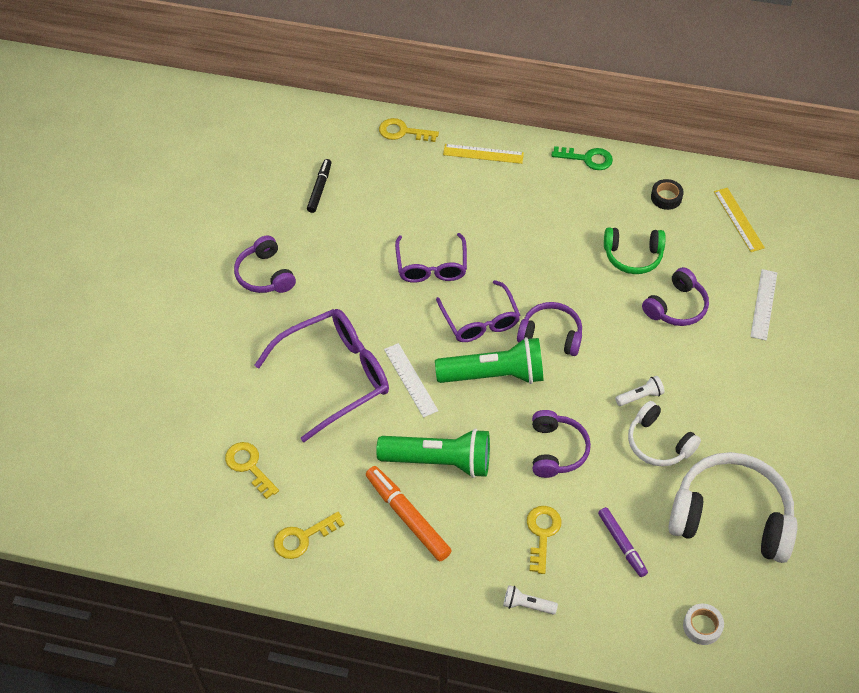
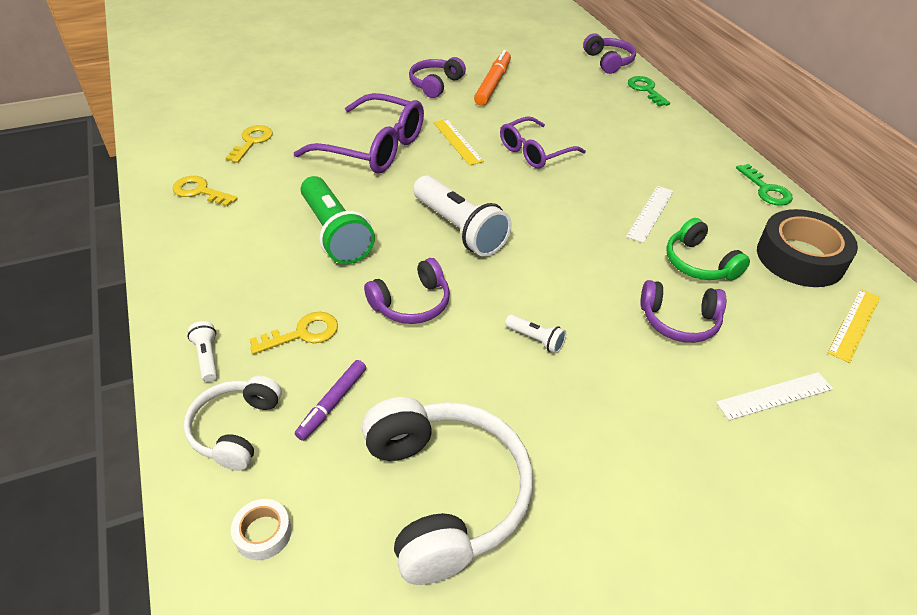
camera: 55 degrees right, 10 degrees down
black marker [307,159,331,213] -> none
orange marker [366,466,452,561] -> orange marker moved to [474,50,511,106]
yellow key [379,118,439,142] -> green key [628,76,670,106]
white ruler [384,343,438,418] -> white ruler moved to [626,186,674,243]
green flashlight [435,337,543,384] -> white flashlight [413,175,512,257]
purple glasses [436,280,520,342] -> none
yellow ruler [443,144,524,164] -> yellow ruler moved to [433,119,484,166]
purple headphones [517,302,582,356] -> purple headphones moved to [583,34,636,74]
white headphones [628,401,701,467] -> white headphones moved to [184,376,282,471]
black tape [651,179,684,210] -> black tape [757,209,858,287], size x2.19

